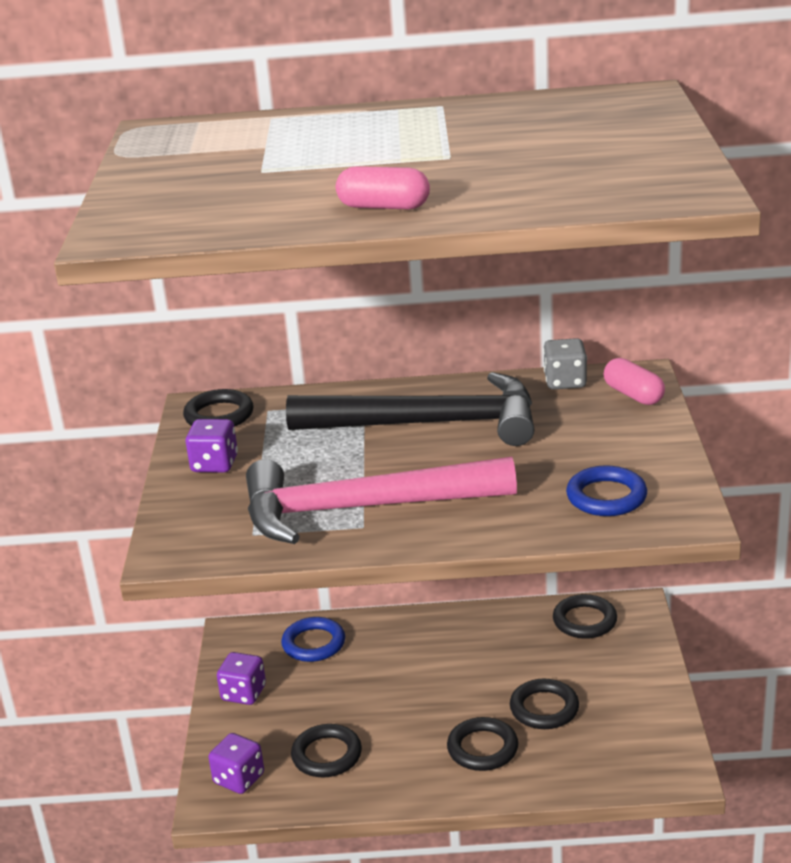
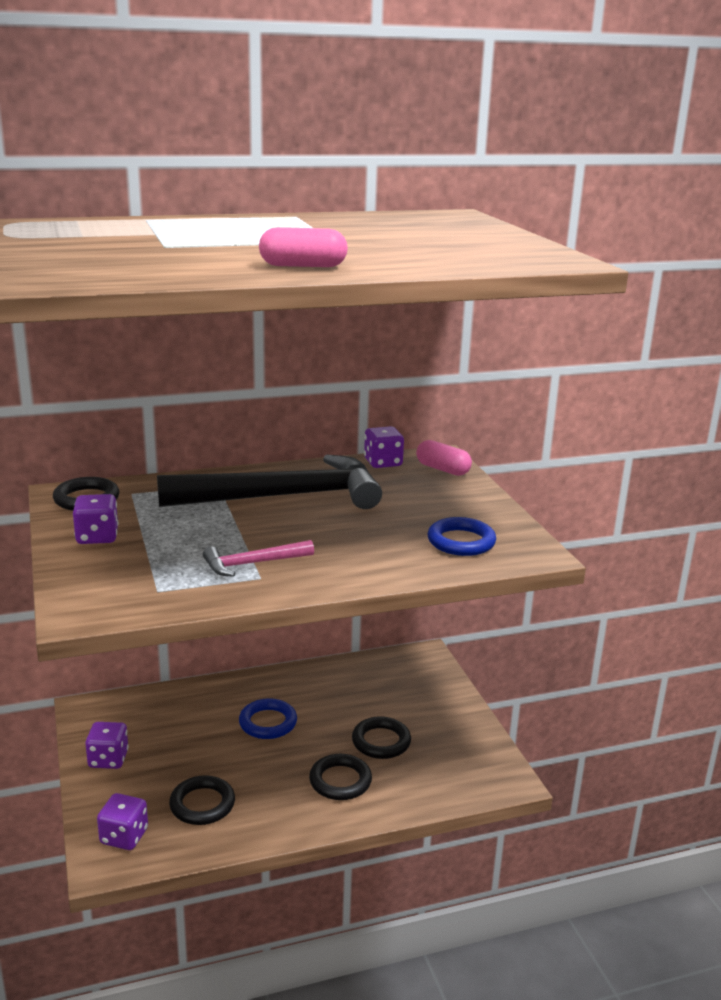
camera: 20 degrees left, 5 degrees down
pink hammer [246,457,517,544] -> pink hammer [203,540,314,577], size x0.44
blue ring [281,617,345,662] -> blue ring moved to [239,698,297,739]
grey dice [543,338,587,389] -> purple dice [364,426,404,468]
black ring [553,594,617,639] -> none

